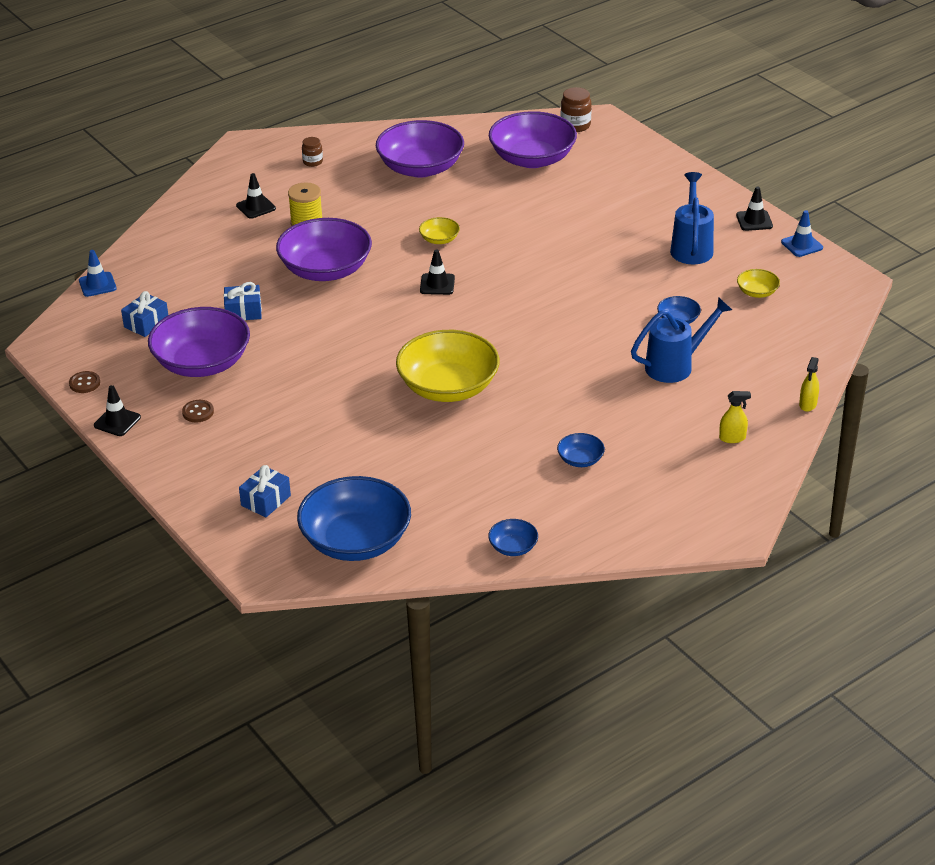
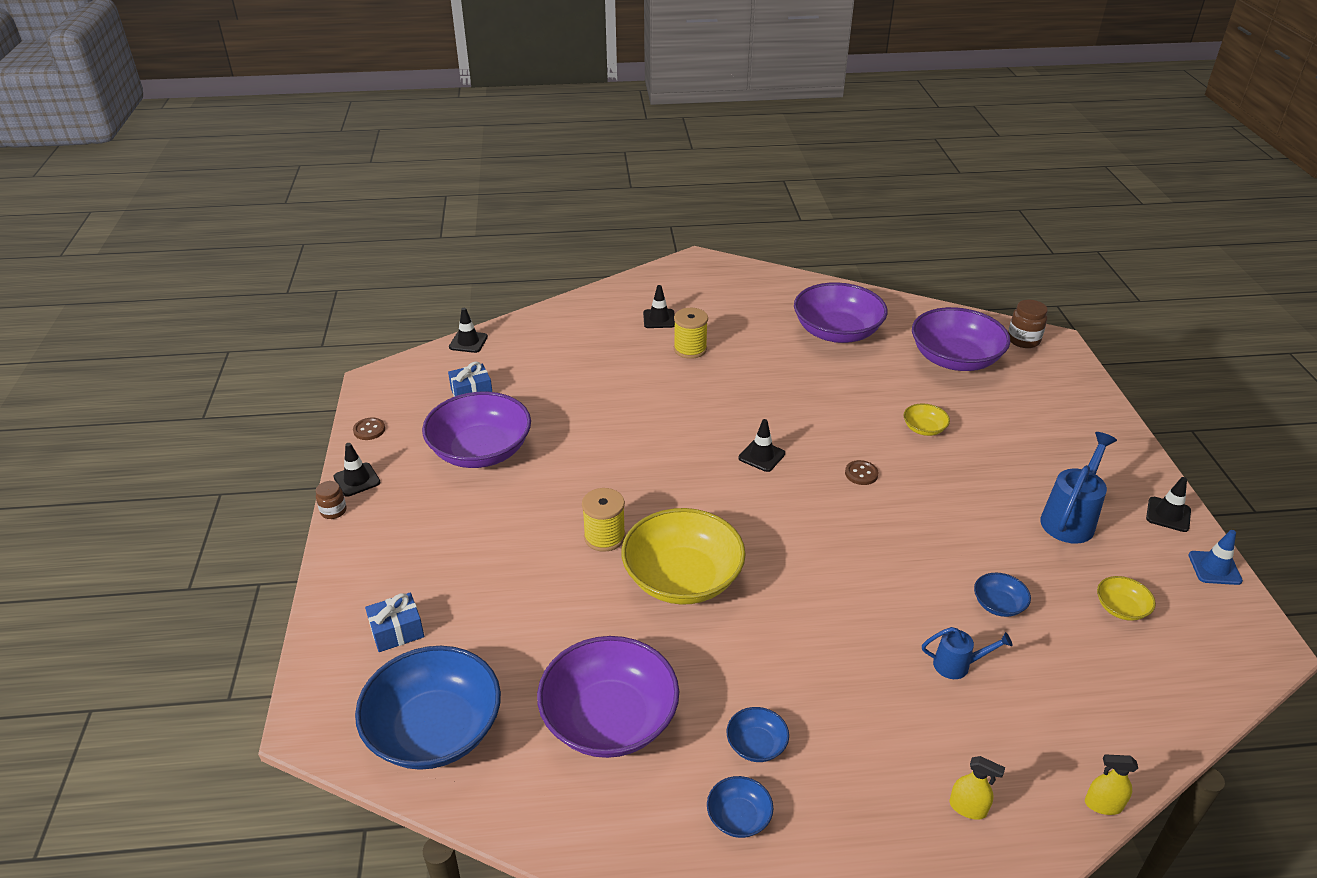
camera: 30 degrees right, 0 degrees up
blue traffic cone [79,250,117,297] -> black traffic cone [449,308,488,353]
brown button [182,400,214,422] -> brown button moved to [845,460,878,485]
blue gift [224,282,262,321] -> none
purple bowl [276,218,372,281] -> purple bowl moved to [537,636,679,758]
brown jar [302,137,323,167] -> brown jar moved to [316,481,347,519]
yellow bowl [419,217,460,244] -> yellow bowl moved to [904,403,950,436]
blue bowl [488,519,538,556] -> blue bowl moved to [707,776,773,838]
blue watering can [631,297,732,383] -> blue watering can [922,627,1012,679], size x0.58
yellow spray bottle [799,357,819,412] -> yellow spray bottle turned 45 degrees clockwise [1085,754,1138,815]
none -> yellow spool [582,488,626,552]

